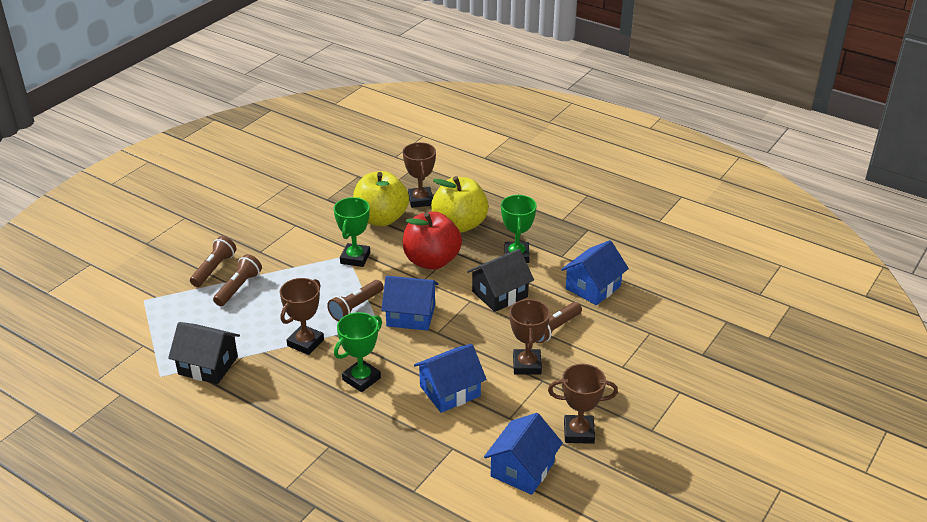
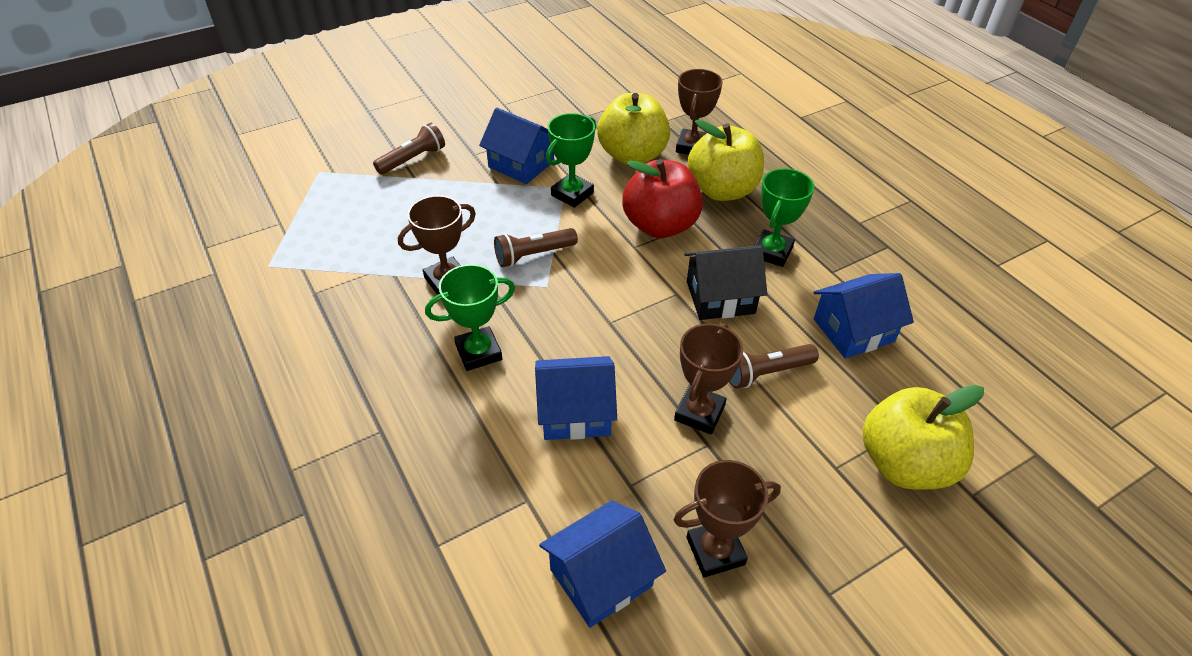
camera: 25 degrees right, 10 degrees up
black house [168,322,240,384] -> none
brown flashlight [213,254,262,306] -> none
blue house [381,276,439,331] -> blue house moved to [479,108,554,184]
brown trophy [548,364,618,444] -> brown trophy turned 45 degrees counterclockwise [674,460,781,578]
none -> yellow apple [862,385,984,489]

